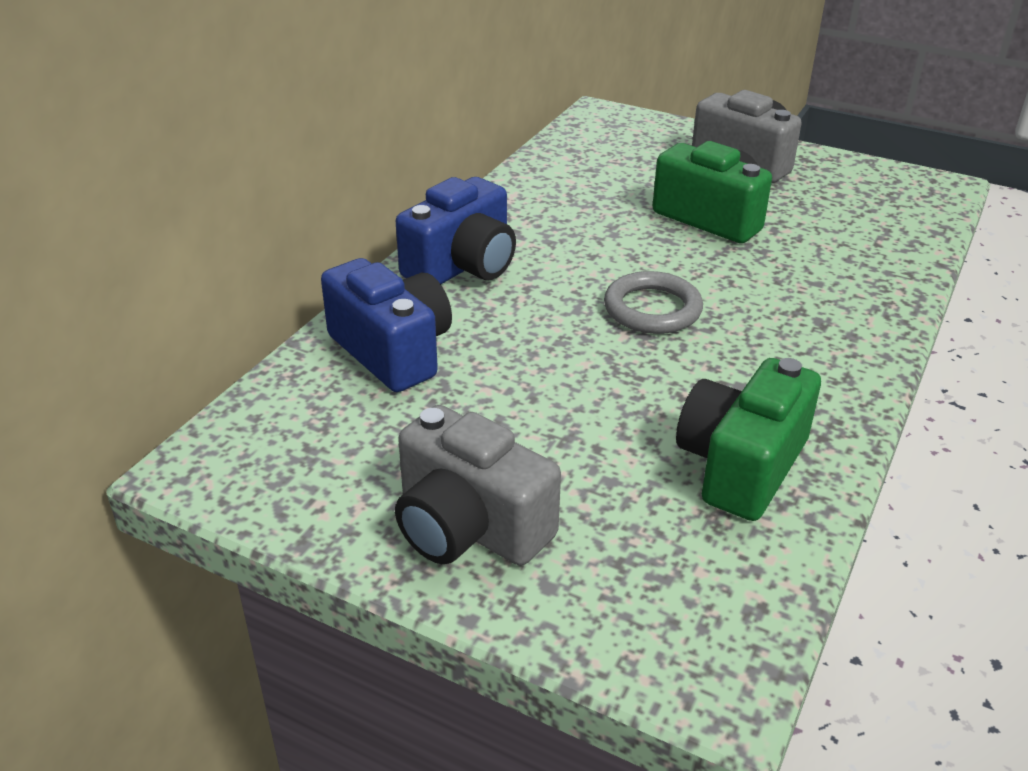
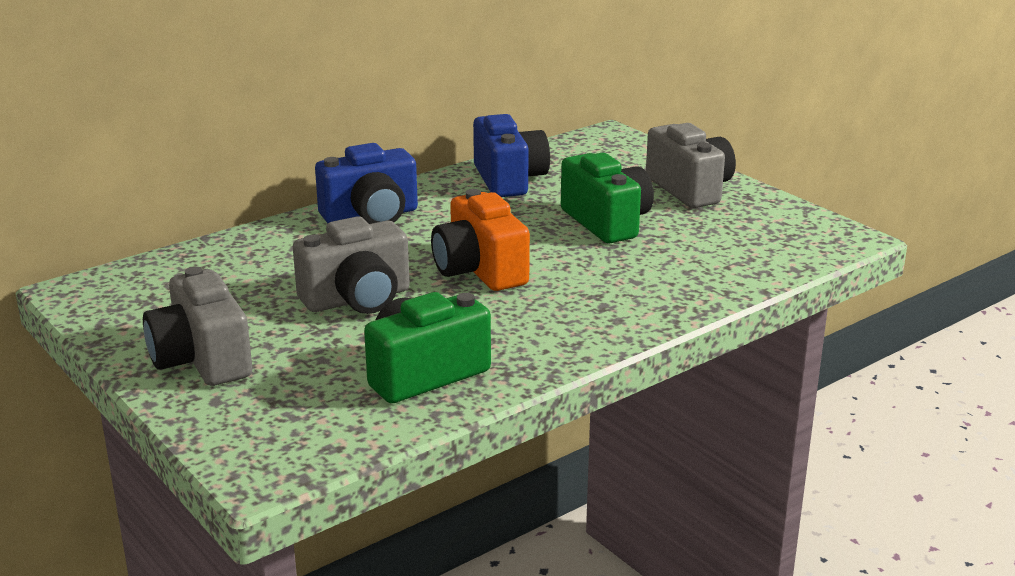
camera: 25 degrees right, 10 degrees down
blue camera [321,258,452,392] -> blue camera moved to [473,114,550,197]
grey ring [604,271,703,334] -> orange camera [431,189,530,291]
none -> grey camera [293,216,410,314]

